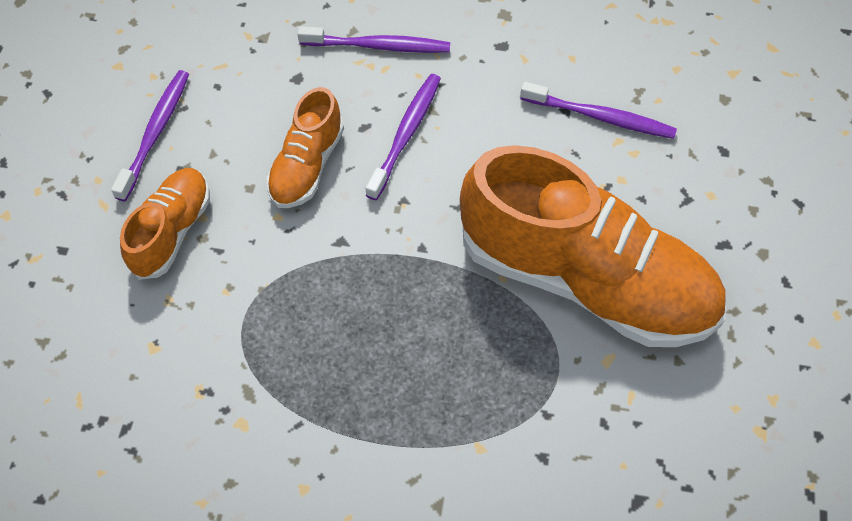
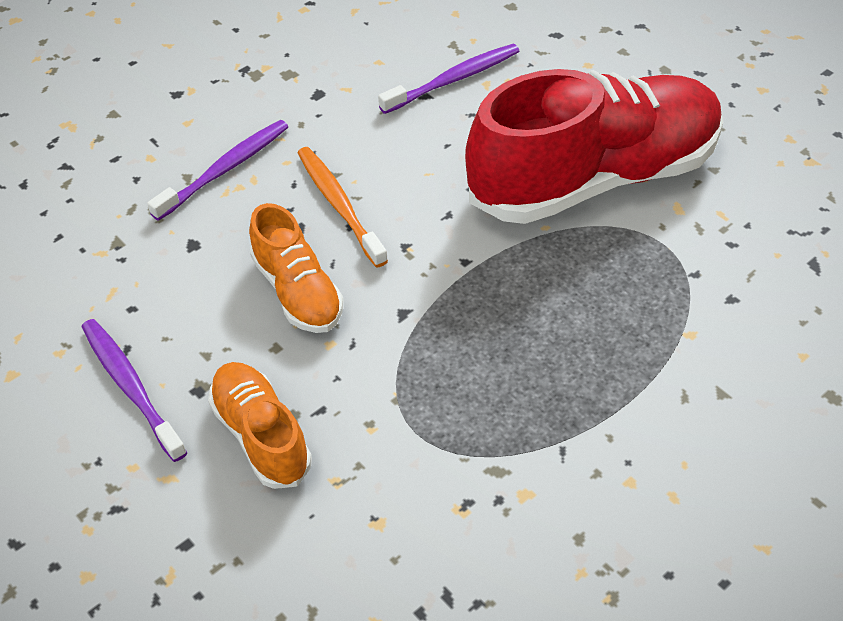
camera: 50 degrees left, 10 degrees down
purple toothbrush [366,74,441,200] -> orange toothbrush [298,147,388,268]
orange shoe [460,145,726,347] -> red shoe [465,69,723,224]

